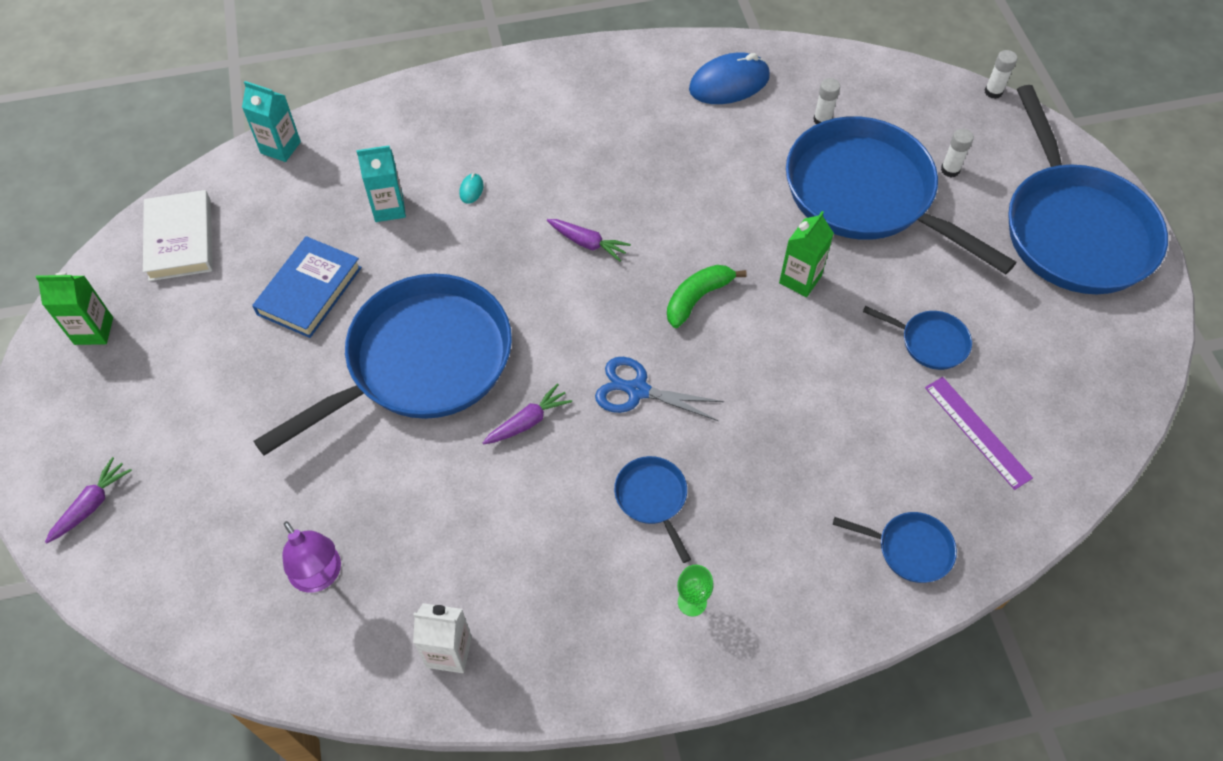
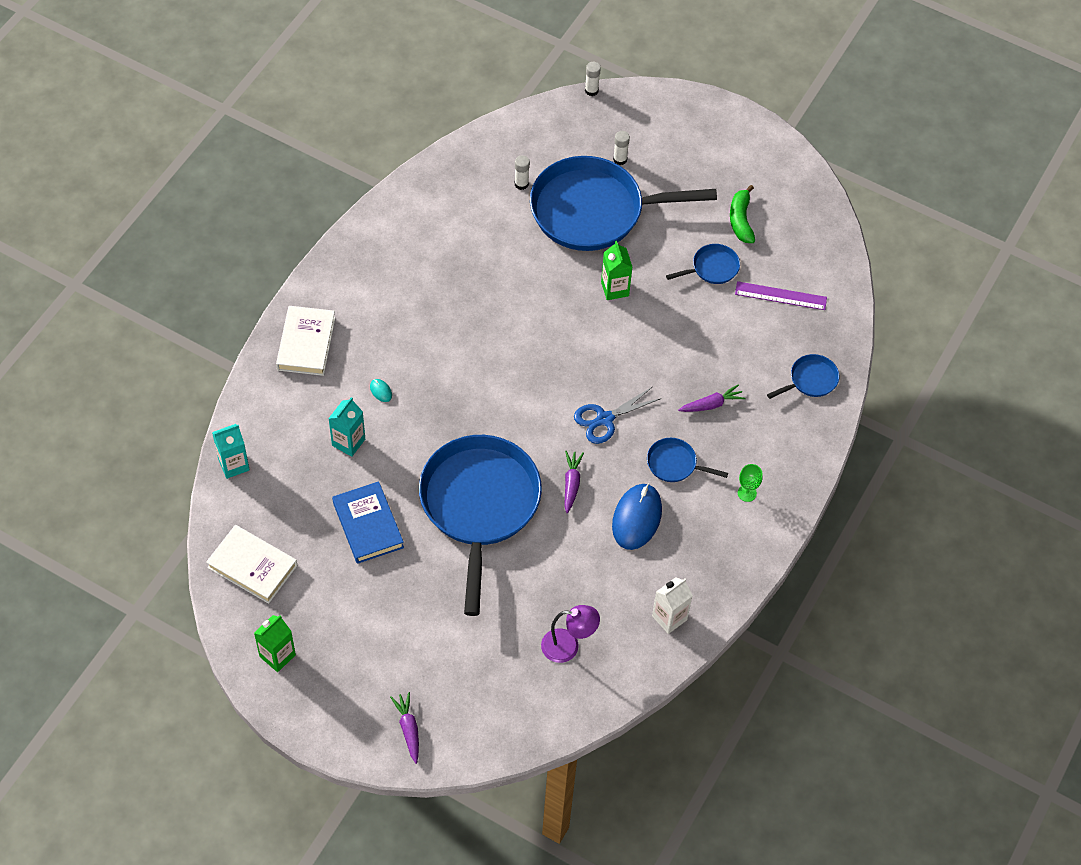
camera: 50 degrees left, 0 degrees up
purple carrot [547,219,631,262] -> purple carrot moved to [678,384,746,412]
green banana [667,265,747,328] -> green banana moved to [730,185,755,243]
blue mouse [689,52,770,104] -> blue mouse moved to [612,484,662,550]
blue pan [1008,85,1168,294] -> none
none -> white book [276,306,336,376]

